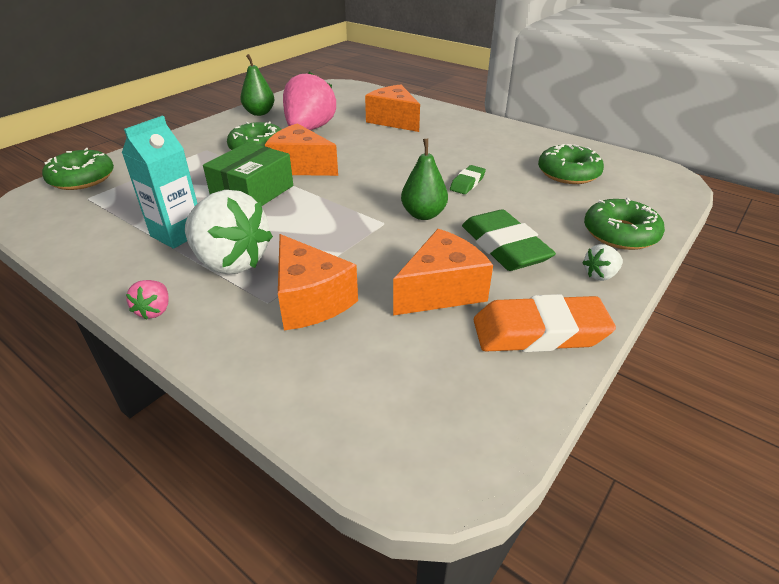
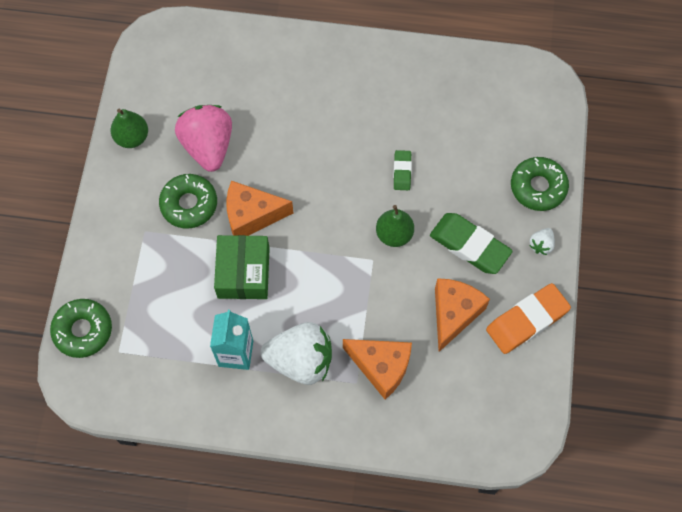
camera: 30 degrees left, 30 degrees up
pink strawberry [126,280,168,320] -> none
orange cheese [365,84,420,132] -> none
green donut [538,144,604,184] -> none

